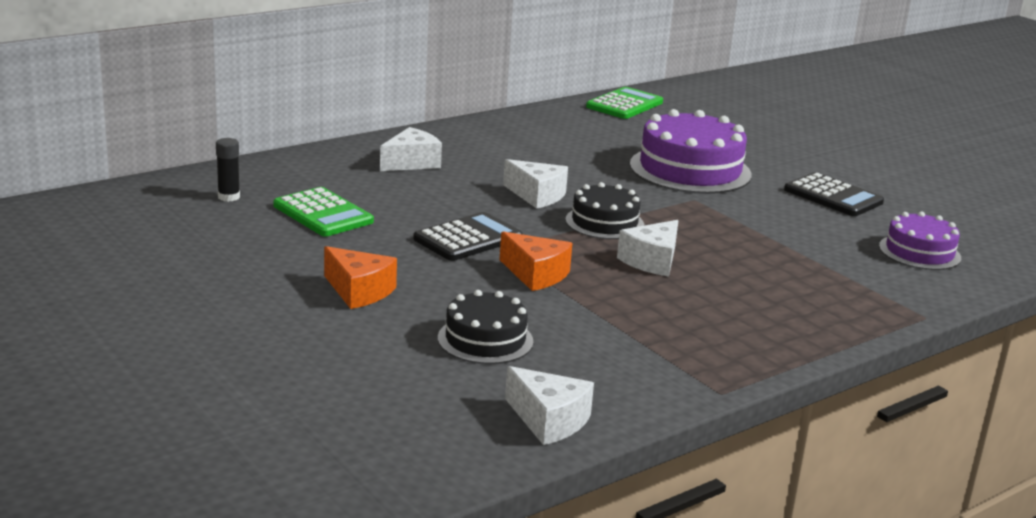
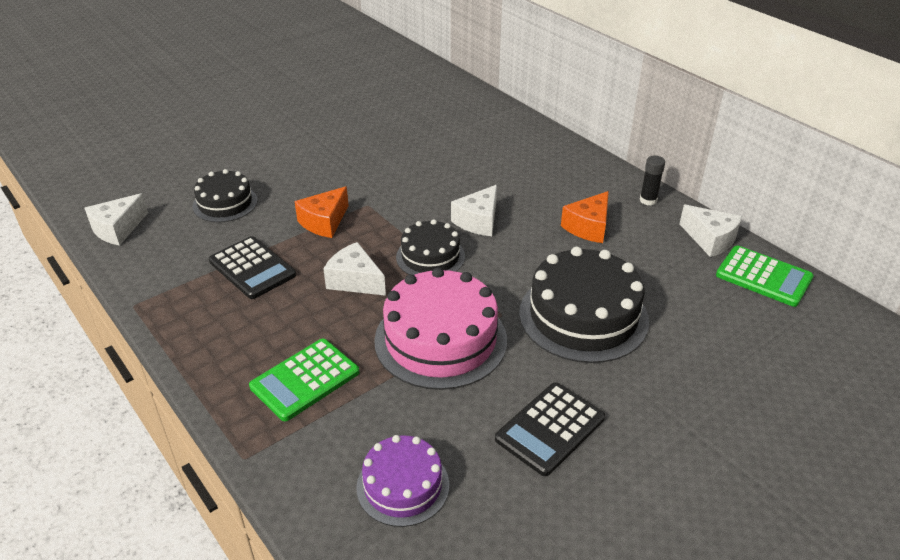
camera: 90 degrees right, 15 degrees up
black glue stick [216,138,240,202] -> black glue stick moved to [640,156,665,205]
green calculator [273,187,374,236] -> green calculator moved to [249,339,359,421]
orange cheese [324,246,397,309] -> orange cheese moved to [561,191,609,243]
white cheese [380,127,442,171] -> white cheese moved to [680,205,742,257]
black calculator [413,212,523,261] -> black calculator moved to [209,236,296,299]
purple cake [630,109,752,194] -> black cake [519,247,649,363]
none -> pink cake [374,267,507,390]

